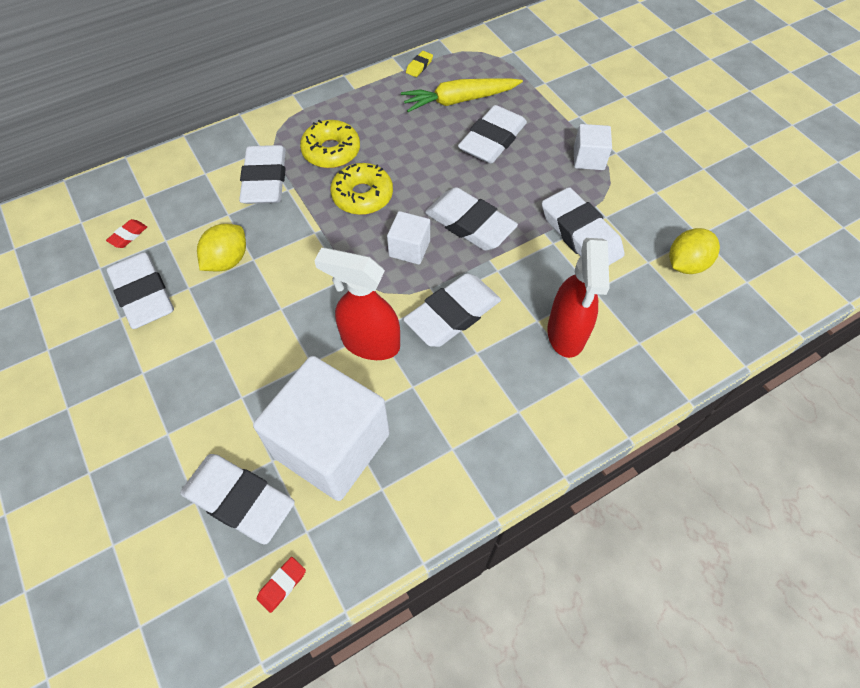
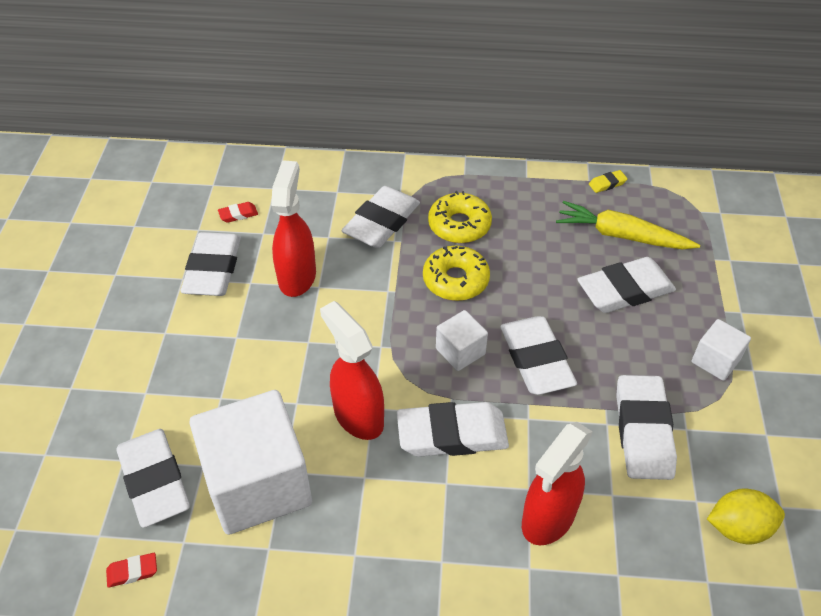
camera: 35 degrees right, 10 degrees down
yellow lemon [197,224,246,272] -> red spray bottle [271,160,316,297]

